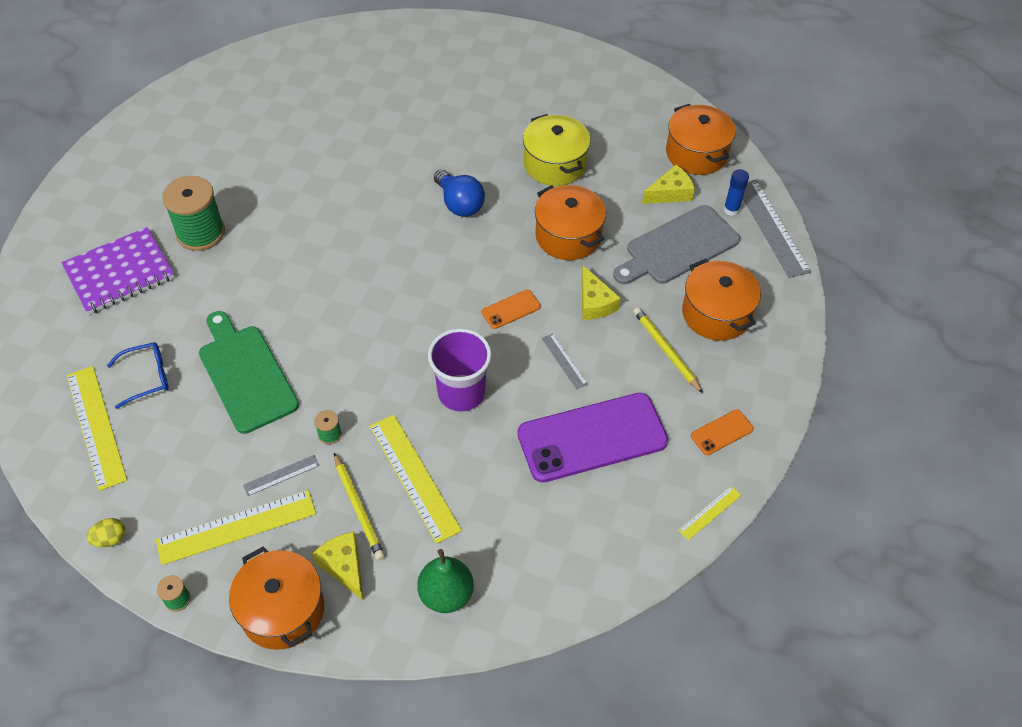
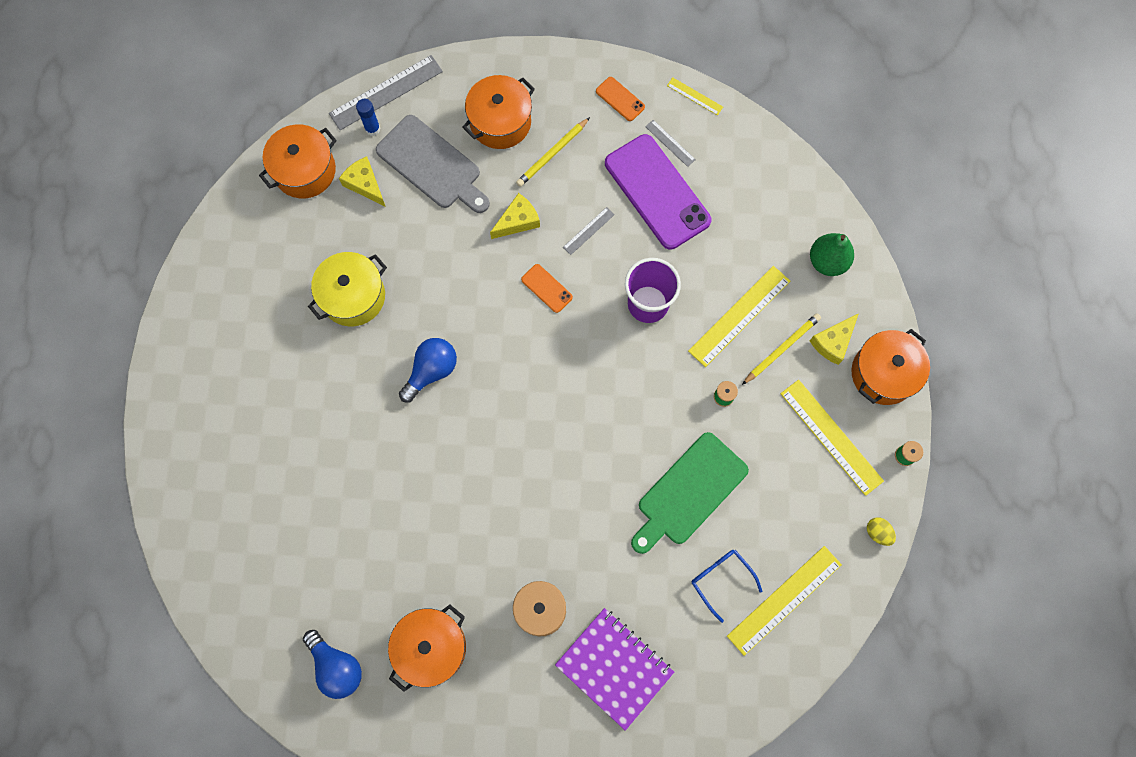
camera: 105 degrees left, 20 degrees up
grey ruler [243,455,319,496] -> grey ruler moved to [645,120,696,167]
orange pot [535,185,606,260] -> orange pot moved to [388,605,466,692]
none -> blue light bulb [303,630,362,699]

